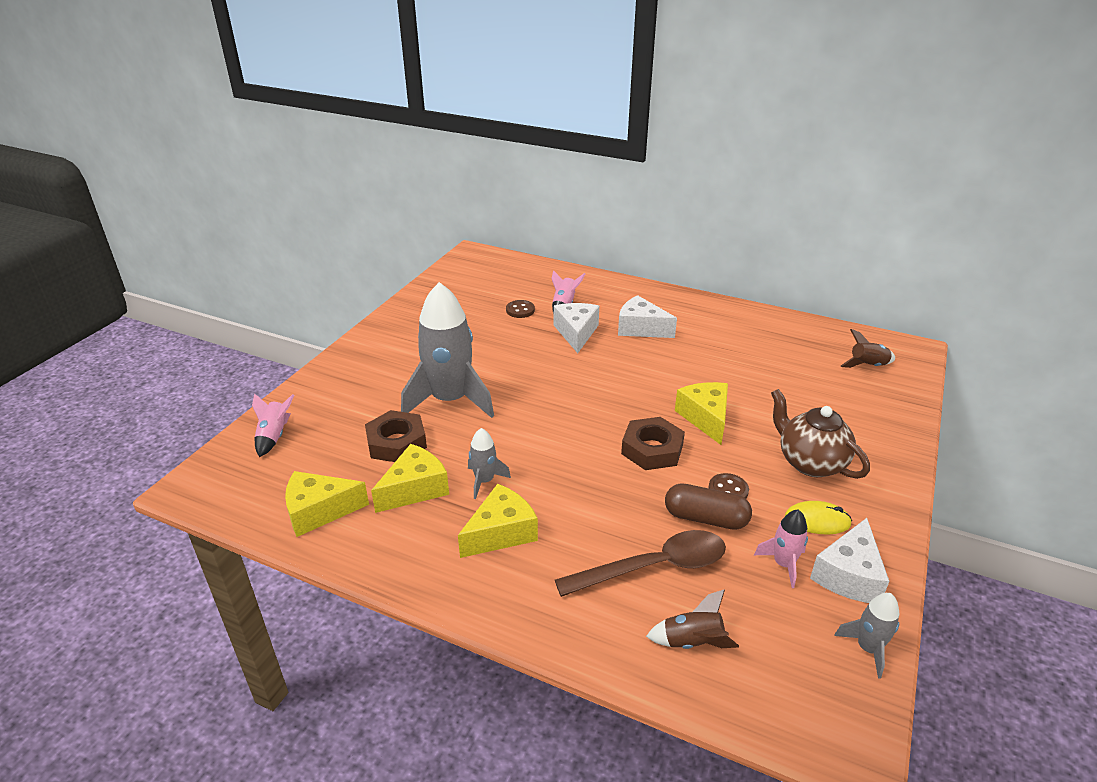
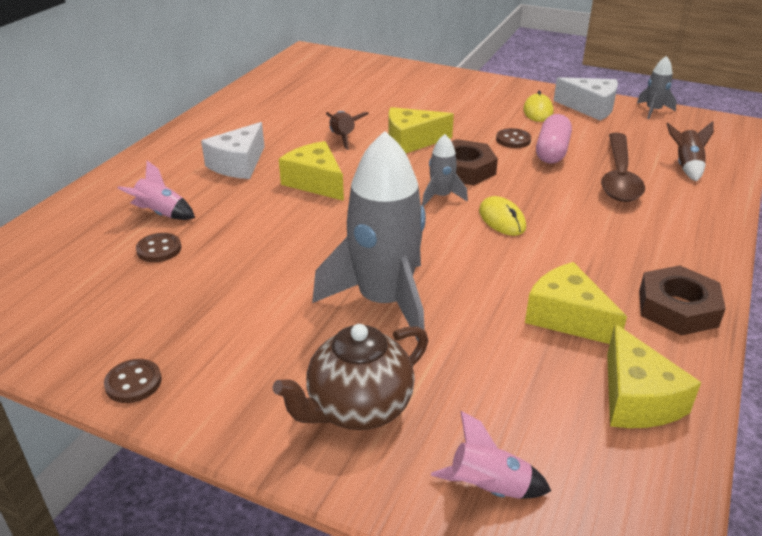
camera: 90 degrees left, 0 degrees up
brown nut [365,410,427,462] -> brown nut moved to [639,265,726,336]
yellow cheese [458,484,538,558] -> yellow cheese moved to [279,141,344,201]
grey rocket [468,428,511,499] -> grey rocket moved to [422,134,468,207]
white cheese [554,303,599,353] -> none
brown spoon [555,530,726,597] -> brown spoon turned 150 degrees counterclockwise [601,133,645,202]
brown capsule [665,483,752,530] -> pink capsule [536,114,572,163]
pink rocket [754,509,808,588] -> none
brown teapot [771,389,870,479] -> brown teapot moved to [272,324,428,430]
brown rocket [841,329,895,368] -> brown rocket moved to [326,111,369,150]
none -> brown button [104,359,162,403]
none -> yellow mouse [479,196,526,236]

